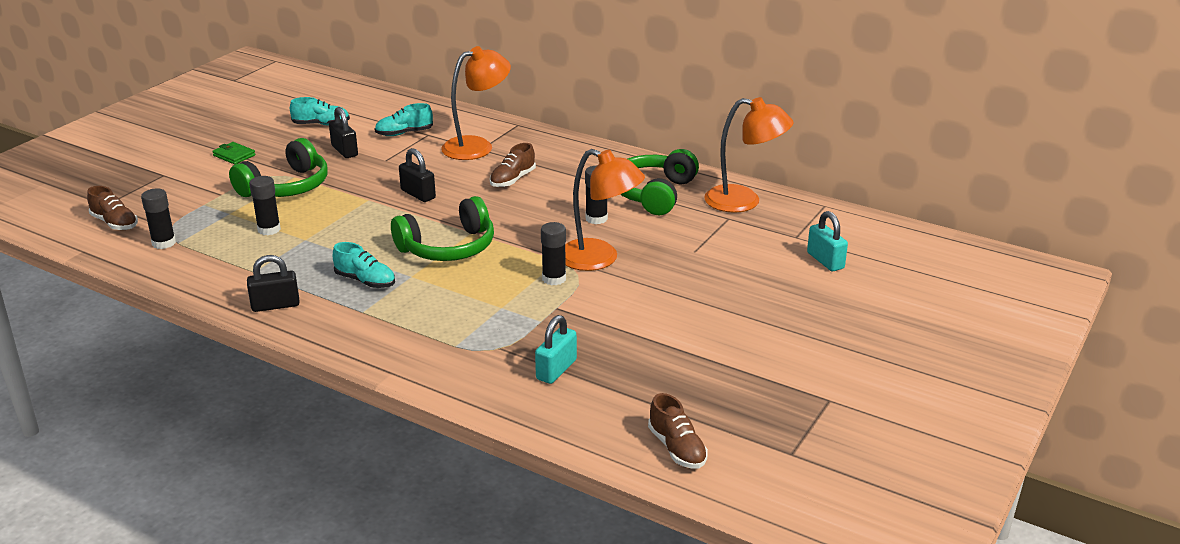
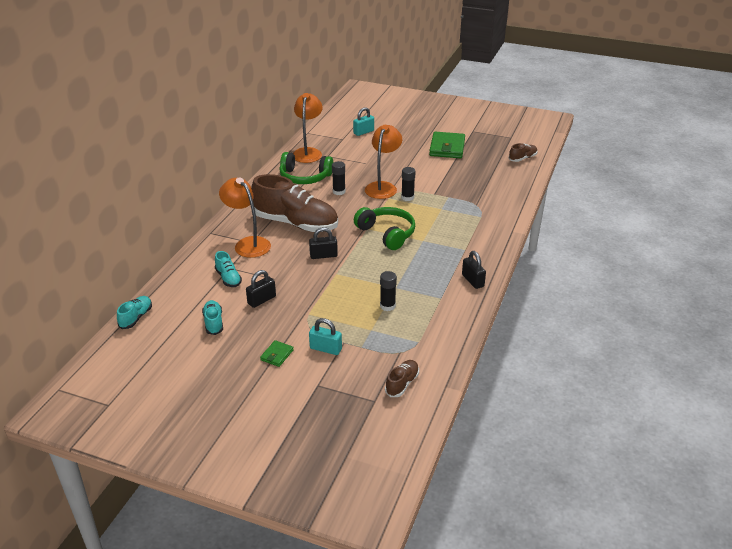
camera: 100 degrees left, 5 degrees up
black glue stick [141,188,176,249] -> none
green headphones [229,138,328,197] -> none
turquoise shoe [333,242,395,288] -> turquoise shoe moved to [117,296,152,329]
black padlock [399,148,436,202] -> black padlock turned 45 degrees clockwise [309,227,338,259]
brown shoe [490,143,536,187] -> brown shoe [251,174,338,232], size x2.29
turquoise padlock [535,315,577,384] -> turquoise padlock moved to [309,318,342,355]
none -> green wallet [429,132,465,158]

